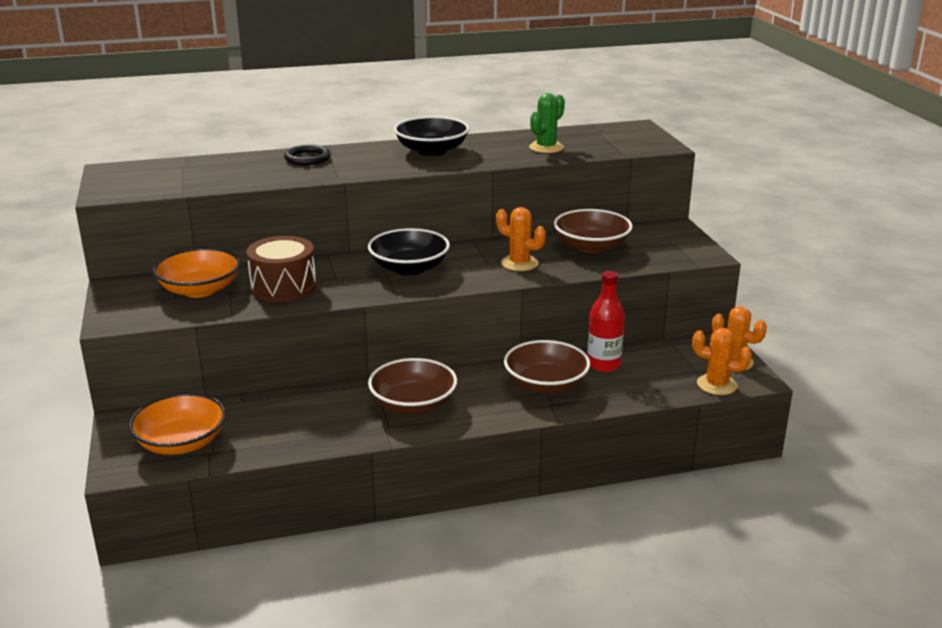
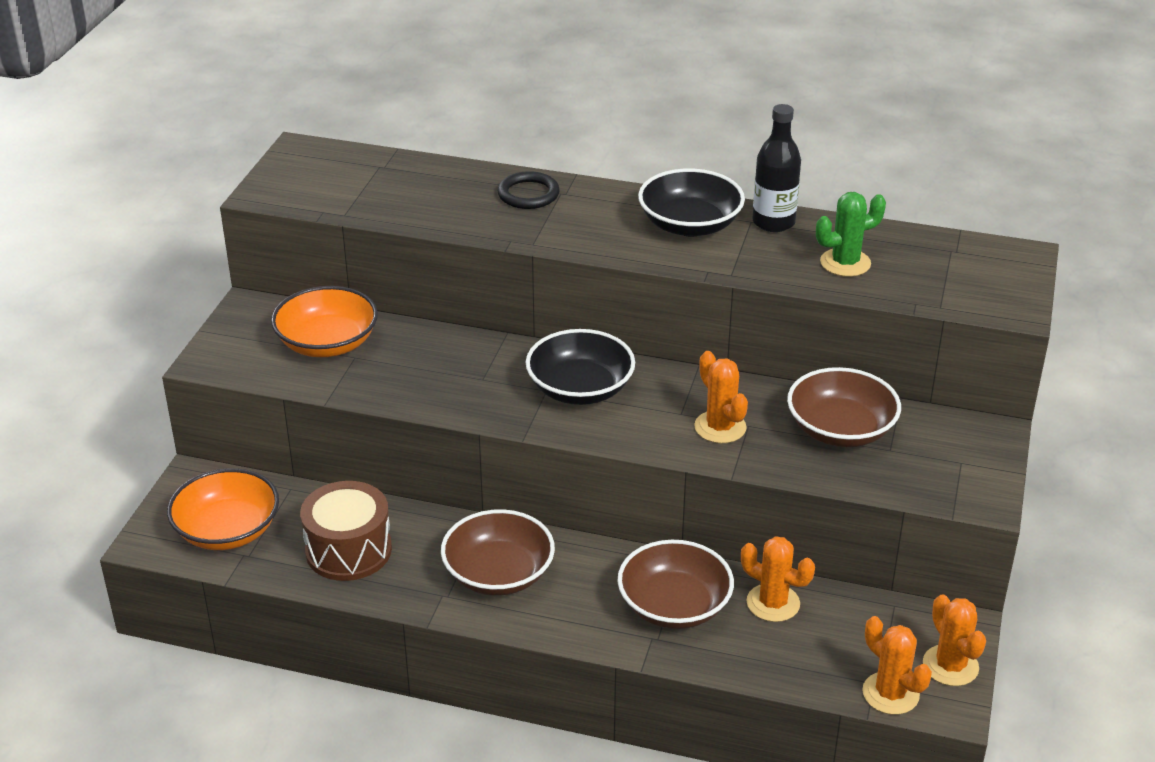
camera: 30 degrees right, 10 degrees up
brown drum [246,236,317,302] -> brown drum moved to [300,481,392,581]
red bottle [587,271,625,372] -> orange cactus [741,536,815,622]
none -> black bottle [752,104,801,232]

